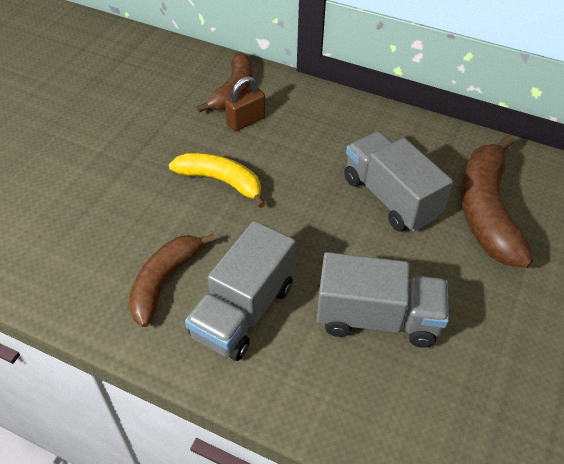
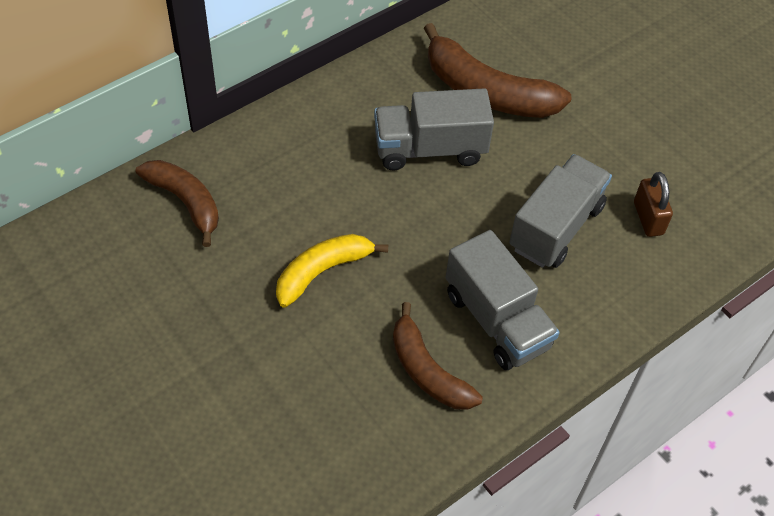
camera: 65 degrees left, 5 degrees up
brown padlock [225,76,265,131] -> brown padlock moved to [634,172,673,237]

